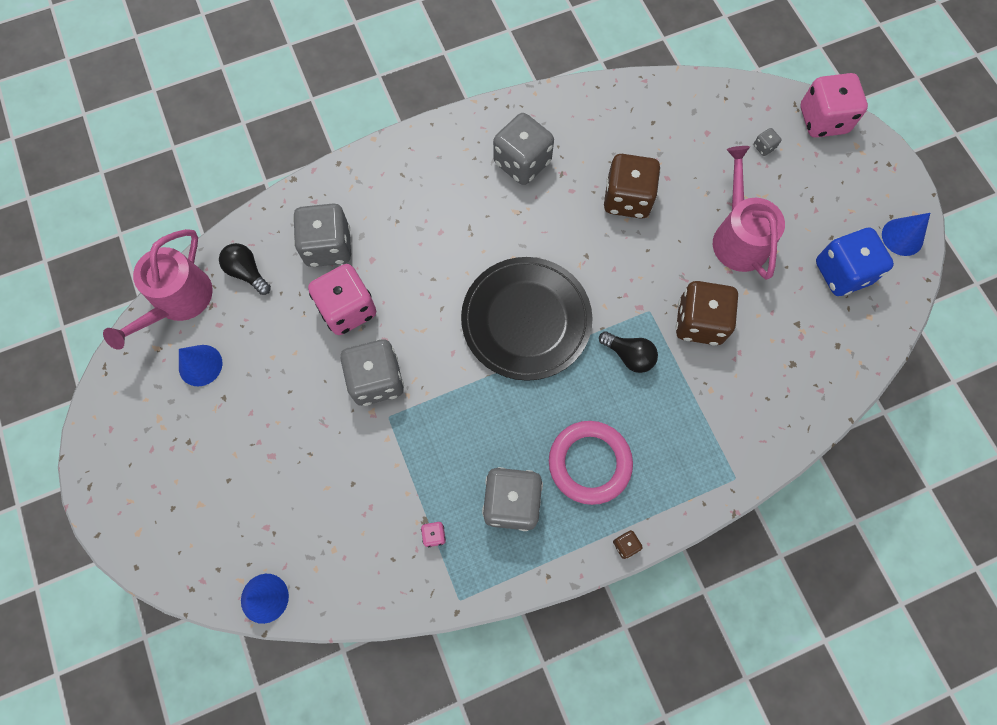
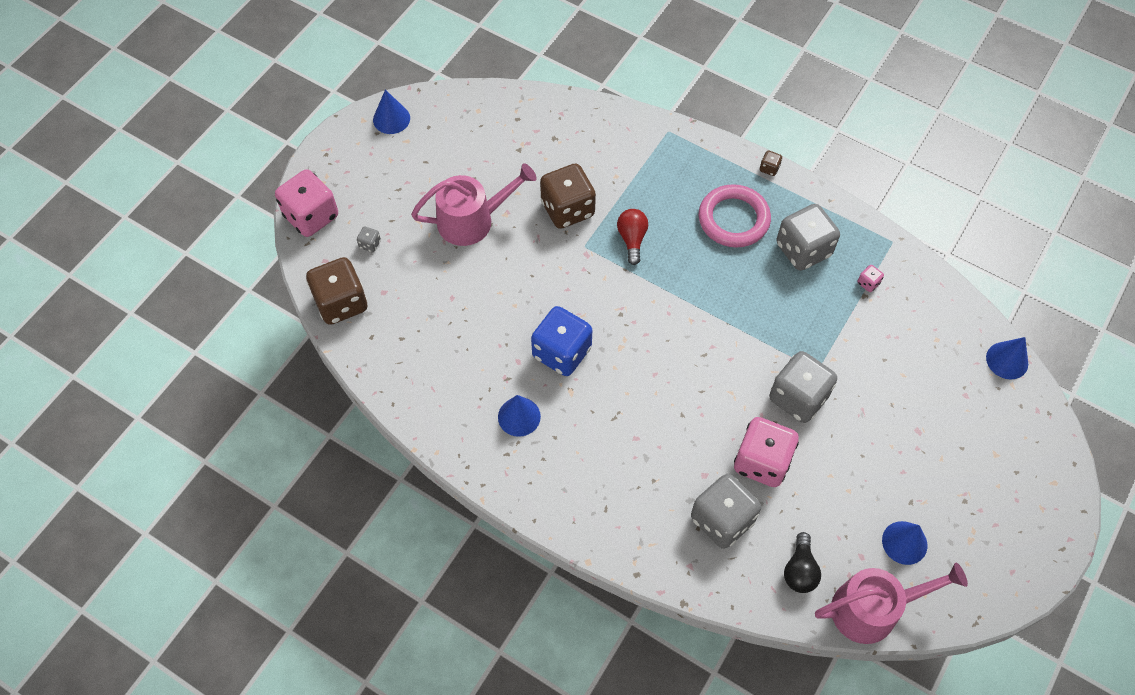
camera: 125 degrees left, 10 degrees down
black plate [461,257,593,381] -> none
grey dice [493,113,554,185] -> blue cone [498,395,541,437]
black light bulb [599,331,658,373] -> red light bulb [617,209,648,265]
brown dice [604,154,661,219] -> brown dice moved to [306,257,367,325]
pink watering can [713,146,785,280] -> pink watering can turned 150 degrees counterclockwise [411,163,537,246]
blue dice [816,227,894,296] -> blue dice moved to [531,306,592,376]

